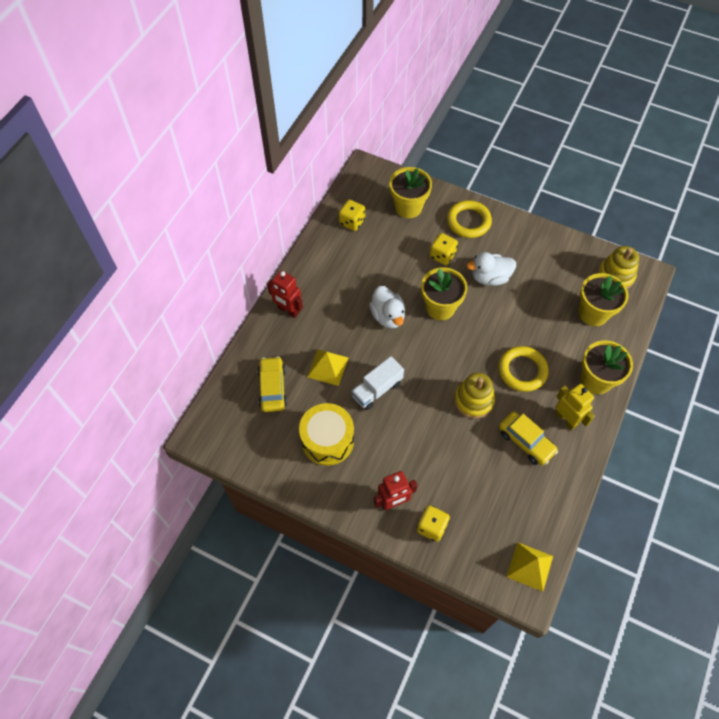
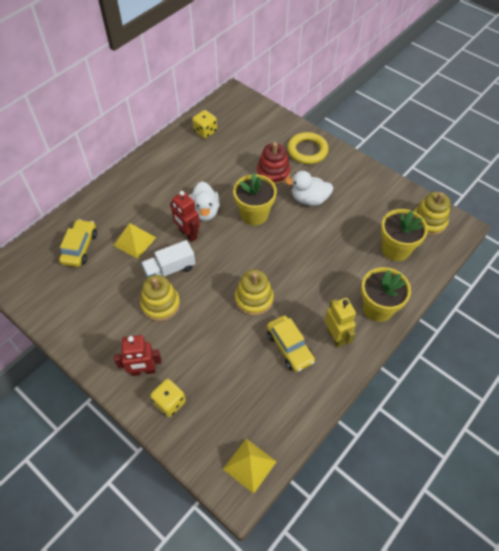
camera: 15 degrees right, 5 degrees down
red robot [267,270,303,318] -> red robot moved to [170,191,200,242]
yellow drum [299,403,354,466] -> none
yellow flower pot [389,167,432,218] -> none
yellow dice [430,233,458,265] -> red stacking toy [257,142,290,185]
yellow ring [498,346,549,392] -> none
none -> yellow stacking toy [140,275,180,321]

